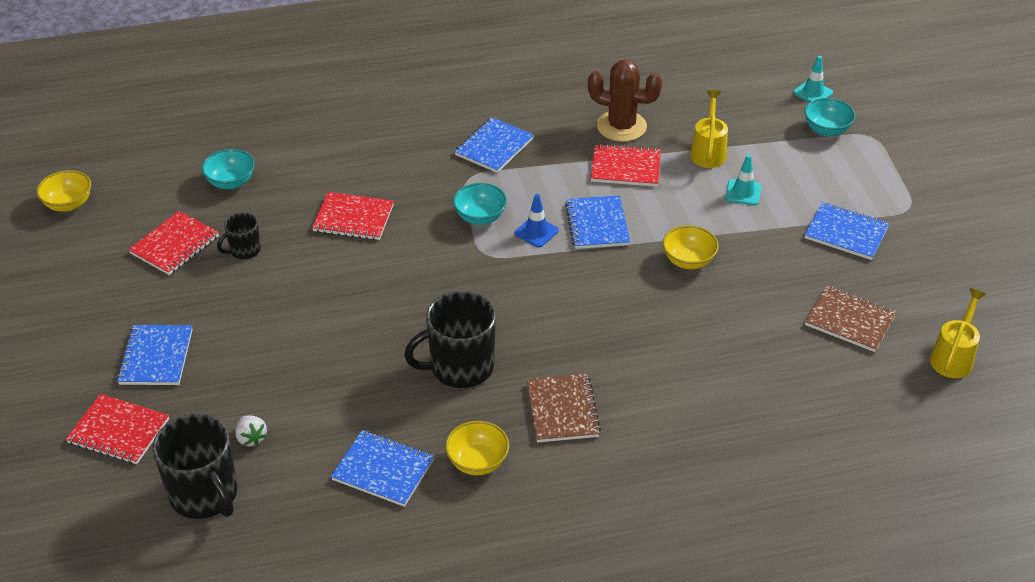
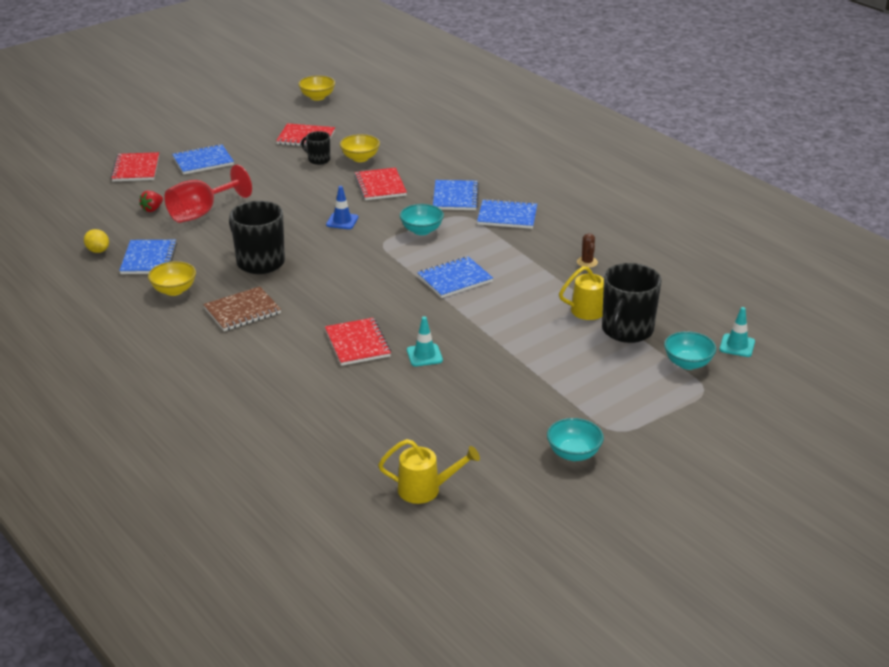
camera: 65 degrees right, 10 degrees down
black mug [152,414,237,519] -> black mug moved to [602,263,662,343]
turquoise bowl [202,149,255,189] -> turquoise bowl moved to [547,418,604,461]
white strawberry [235,416,267,446] -> red strawberry [139,190,163,212]
blue traffic cone [515,194,559,247] -> blue traffic cone moved to [326,186,358,229]
brown cactus [588,60,662,142] -> brown cactus [577,233,598,268], size x0.46
red notebook [591,144,661,187] -> red notebook moved to [325,318,391,366]
yellow bowl [663,225,719,269] -> yellow bowl moved to [340,134,380,162]
turquoise traffic cone [725,154,761,205] -> turquoise traffic cone moved to [407,316,443,366]
blue notebook [805,202,889,260] -> blue notebook moved to [433,180,479,210]
brown notebook [805,286,897,352] -> none
none -> yellow lemon [84,229,109,253]
none -> red goblet [164,165,252,223]

